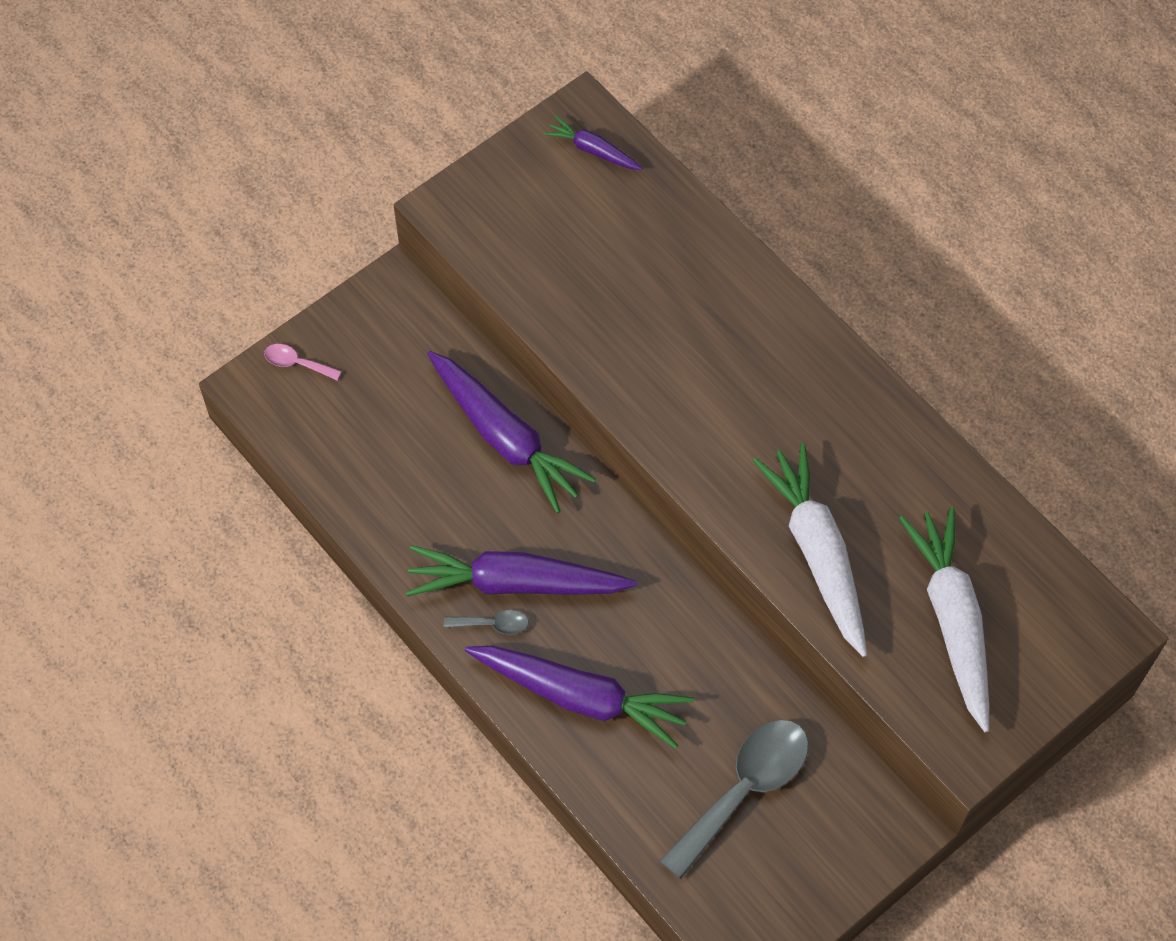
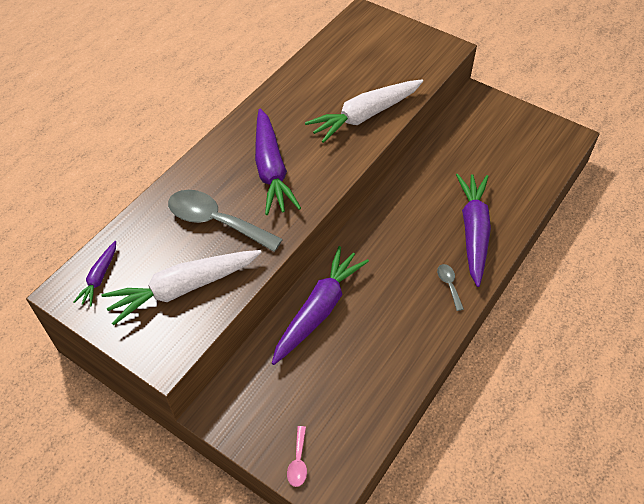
camera: 105 degrees left, 10 degrees down
purple carrot [406,545,637,596] -> purple carrot moved to [255,108,301,215]
grey spoon [660,720,809,879] -> grey spoon moved to [168,190,283,252]
white carrot [899,507,989,733] -> white carrot moved to [102,250,262,325]

